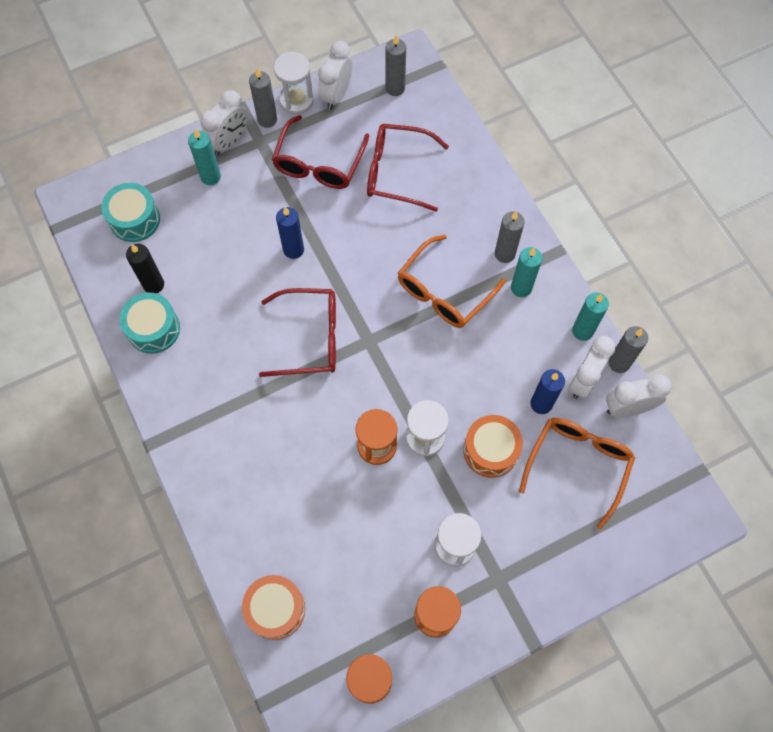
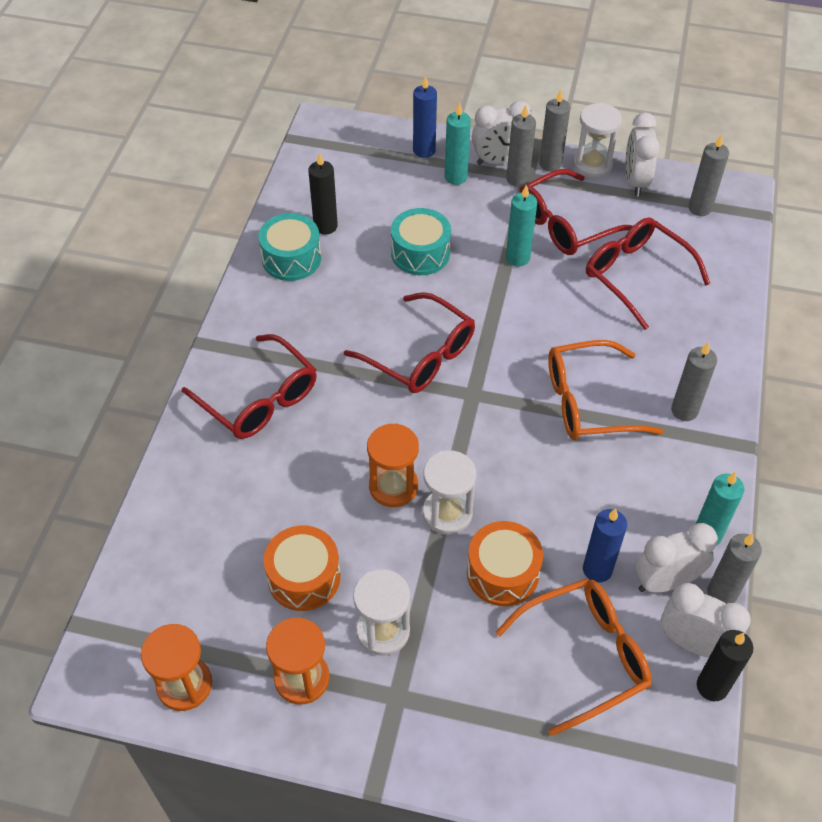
camera: 40 degrees right, 15 degrees down
turquoise drum [102,183,160,242] -> turquoise drum moved to [391,208,451,275]
orange drum [242,575,305,640] -> orange drum moved to [263,526,340,611]
blue candle [276,207,304,259] -> blue candle moved to [413,75,437,158]
white clock [318,41,352,110] -> white clock turned 60 degrees counterclockwise [625,112,660,196]
turquoise candle [511,247,542,297] -> turquoise candle moved to [506,184,537,267]
none -> red glasses [182,334,317,439]
none -> grey candle [506,105,536,187]
none -> black candle [697,630,753,701]

